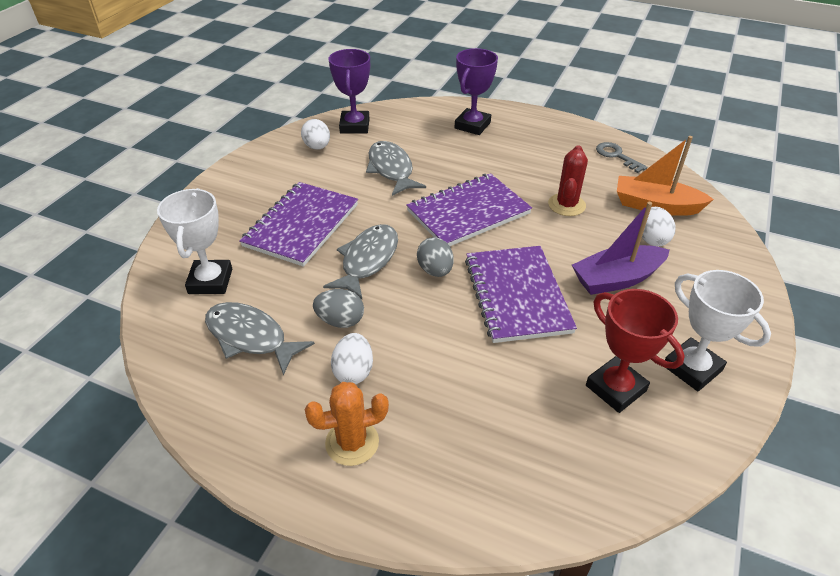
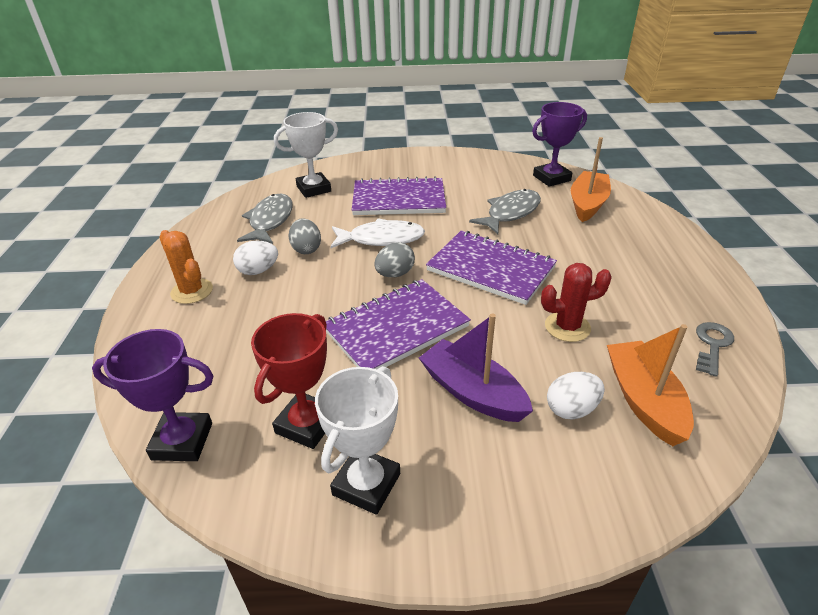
camera: 65 degrees right, 5 degrees down
white egg [301,119,330,150] -> none
grey fish [323,224,398,299] -> white fish [330,218,425,248]
purple trophy [455,48,498,135] -> purple trophy moved to [92,329,213,461]
none -> orange boat [571,137,611,222]

